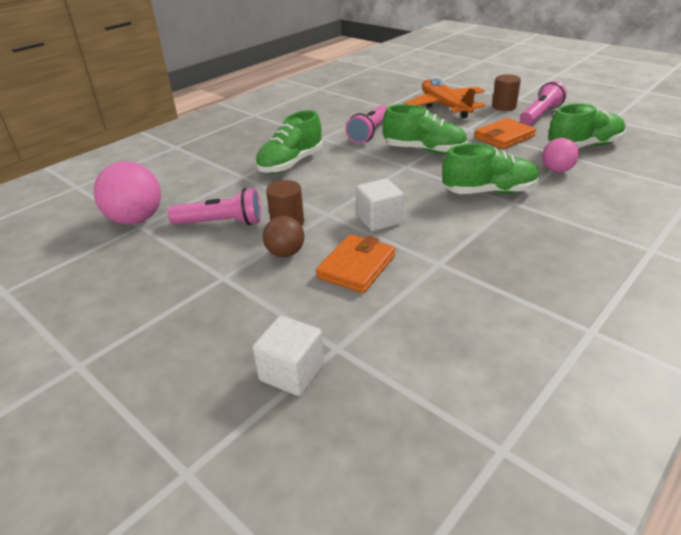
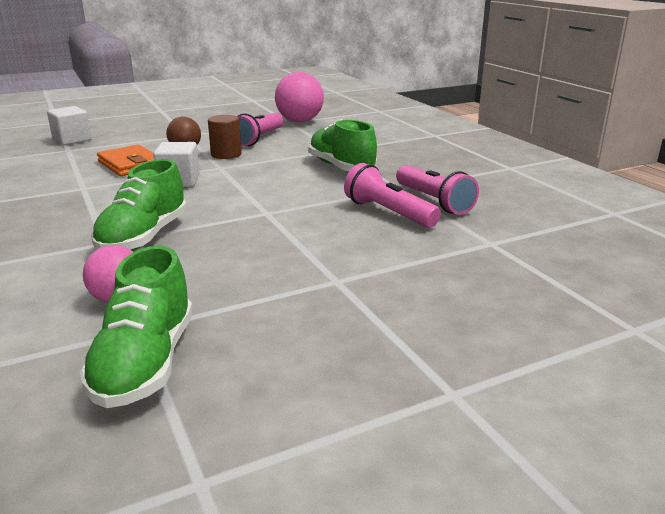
camera: 110 degrees right, 10 degrees down
green shoe [383,104,468,154] -> none
orange plane [404,78,486,118] -> none
orange wallet [474,118,536,149] -> none
brown cylinder [492,74,521,111] -> none
pink flashlight [520,81,567,125] -> pink flashlight moved to [396,165,479,215]

